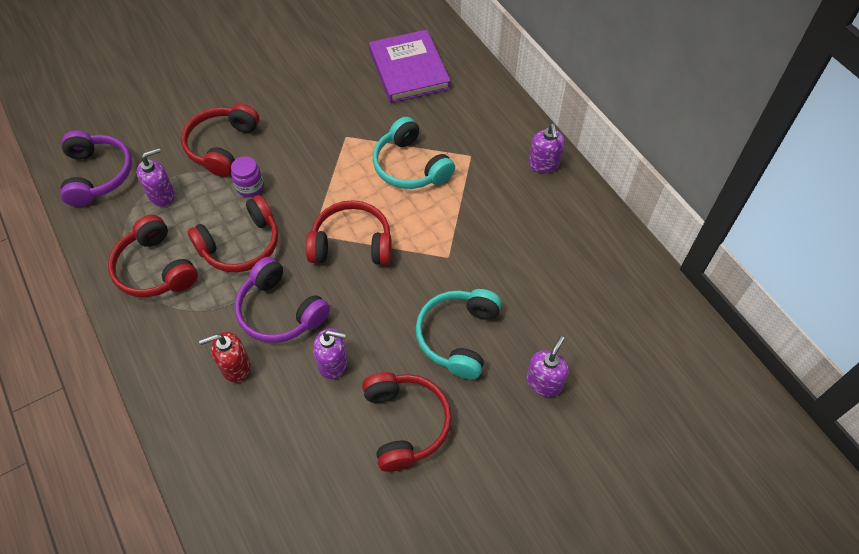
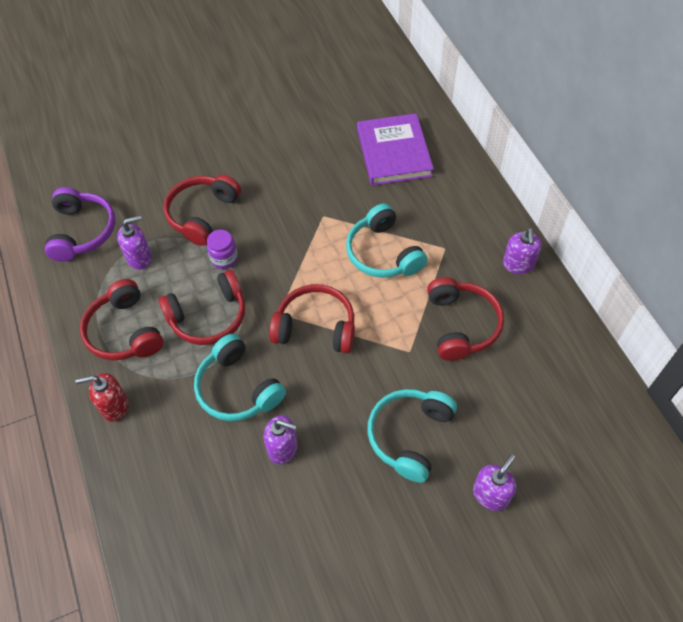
camera: 10 degrees right, 0 degrees up
red soap dispenser [199,332,251,383] -> red soap dispenser moved to [75,373,129,422]
purple headphones [235,257,330,343] -> turquoise headphones [194,334,286,421]
red headphones [362,372,452,472] -> red headphones moved to [427,277,504,361]

